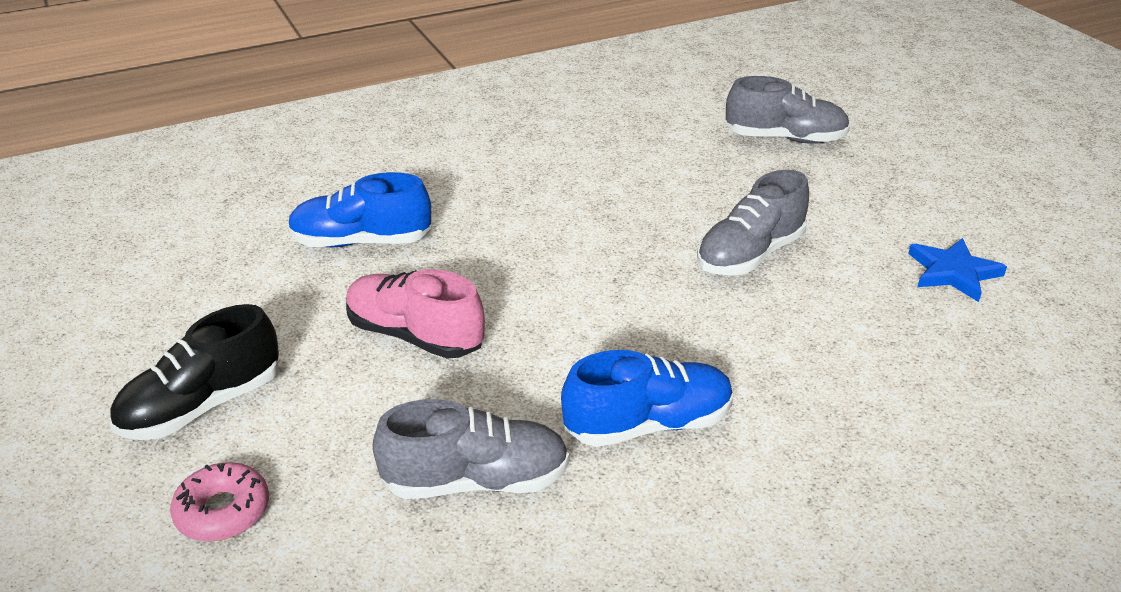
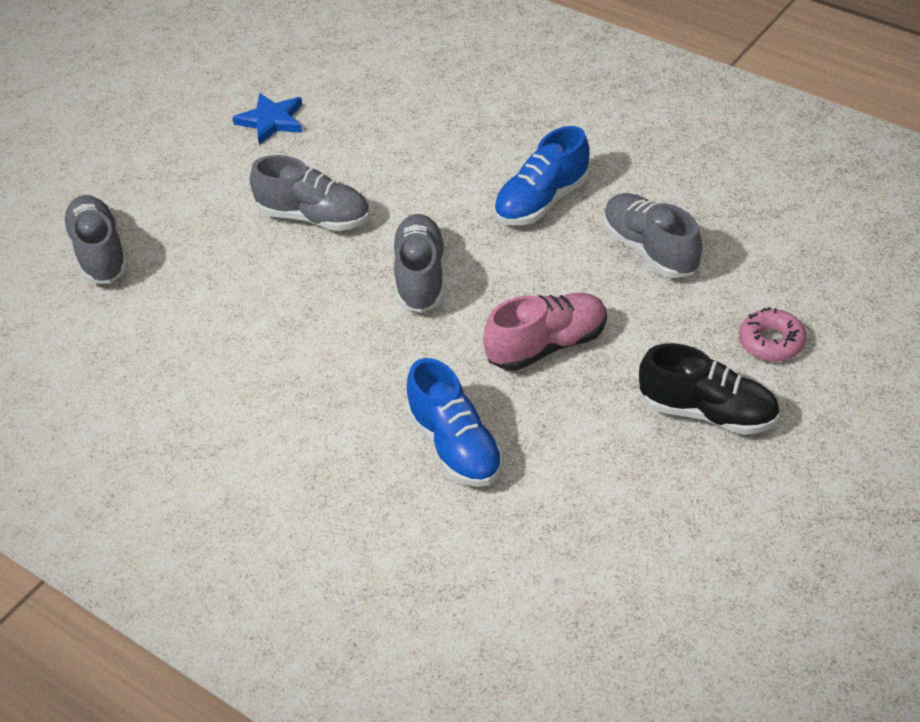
camera: 115 degrees left, 10 degrees up
pink shoe [346,269,485,359] -> pink shoe turned 120 degrees counterclockwise [483,293,607,371]
blue shoe [561,350,733,447] -> blue shoe turned 90 degrees counterclockwise [494,126,590,225]
none -> grey shoe [392,214,445,313]

